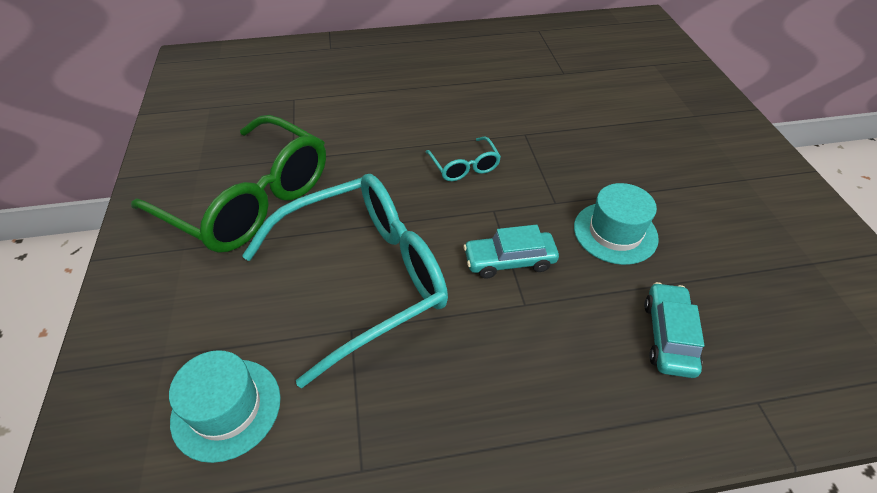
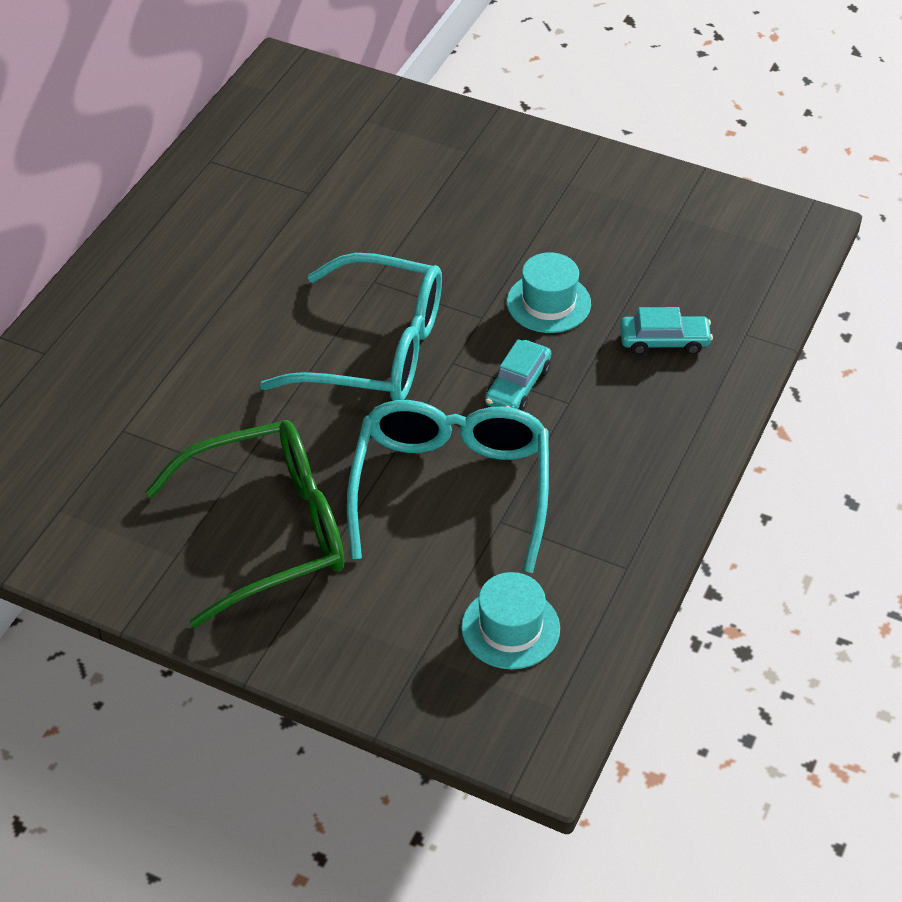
camera: 55 degrees left, 0 degrees up
turquoise glasses [426,137,501,181] -> turquoise glasses [260,253,442,401], size x2.35
turquoise car [644,282,704,378] -> turquoise car turned 135 degrees clockwise [620,307,713,355]

